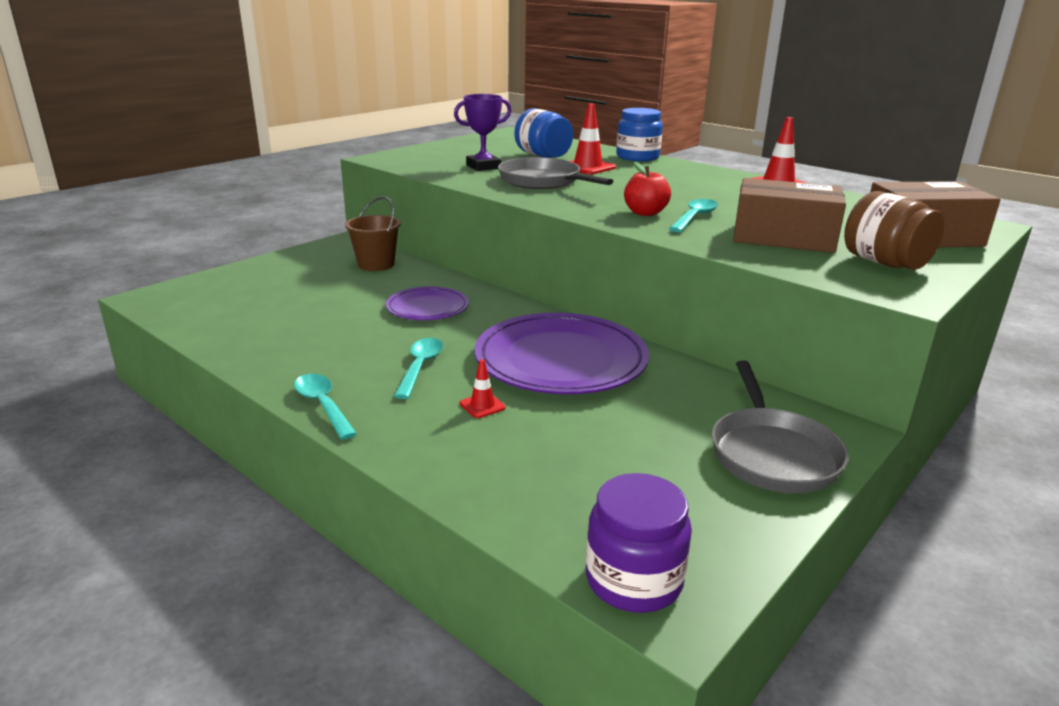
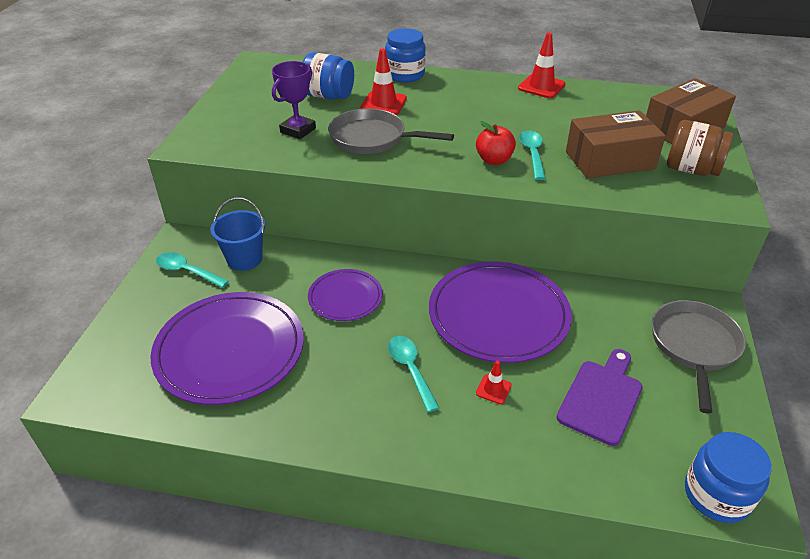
camera: 30 degrees left, 15 degrees up
turquoise spoon [294,374,357,440] -> turquoise spoon moved to [156,252,229,288]
brown bucket [345,196,401,271] -> blue bucket [210,198,265,271]
purple jar [586,473,692,613] -> blue jar [685,432,772,523]
grey pan [712,360,849,493] -> grey pan turned 135 degrees counterclockwise [651,300,746,414]
none -> purple plate [150,292,304,405]
none -> purple cutting board [557,349,642,446]

